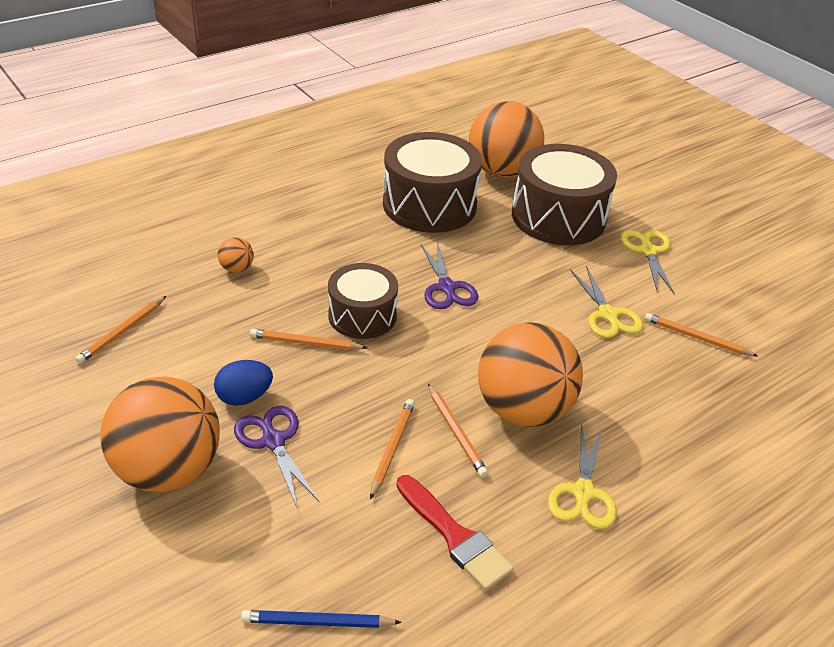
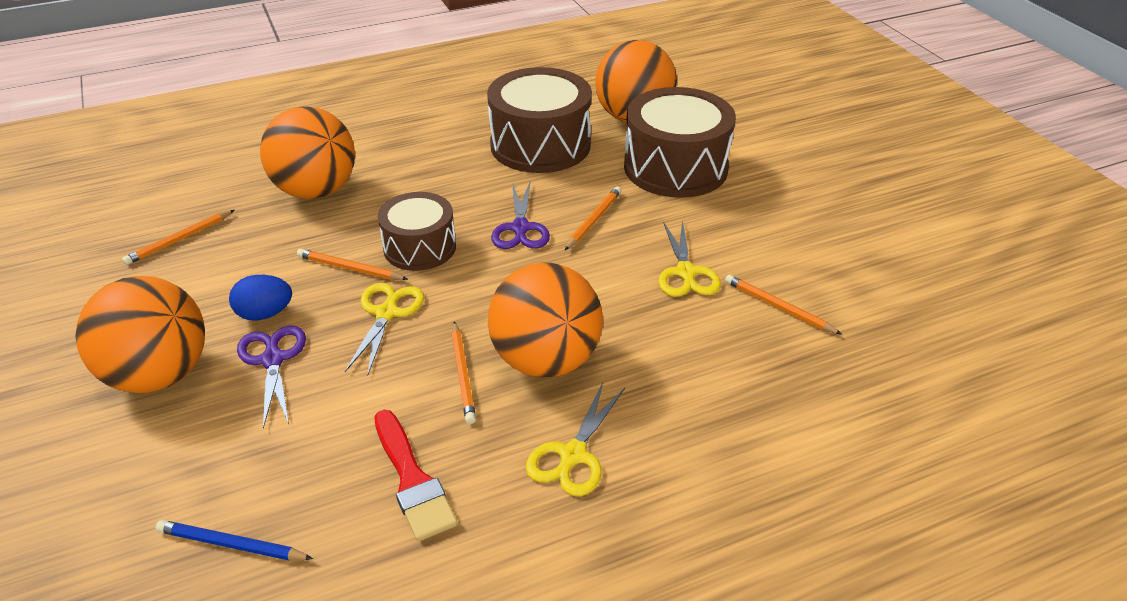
camera: 15 degrees right, 0 degrees up
orange ball [218,237,254,273] -> orange ball [260,106,355,199], size x2.47
orange pencil [370,399,415,499] -> orange pencil moved to [565,186,622,250]
yellow scissors [621,230,675,294] -> yellow scissors moved to [345,283,424,376]

